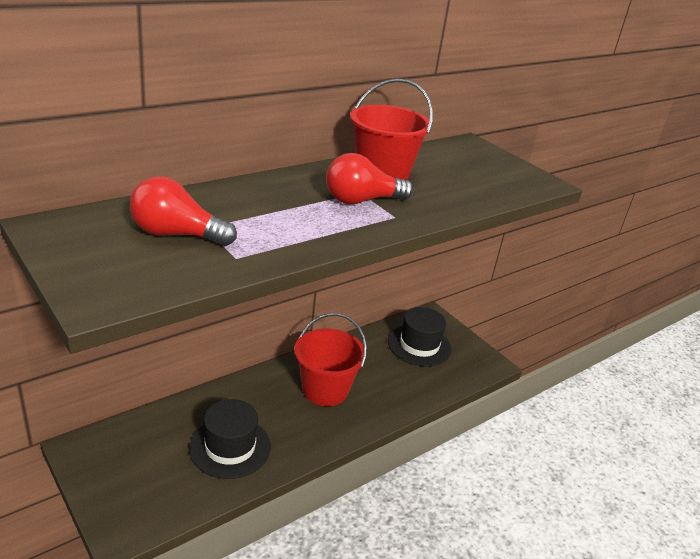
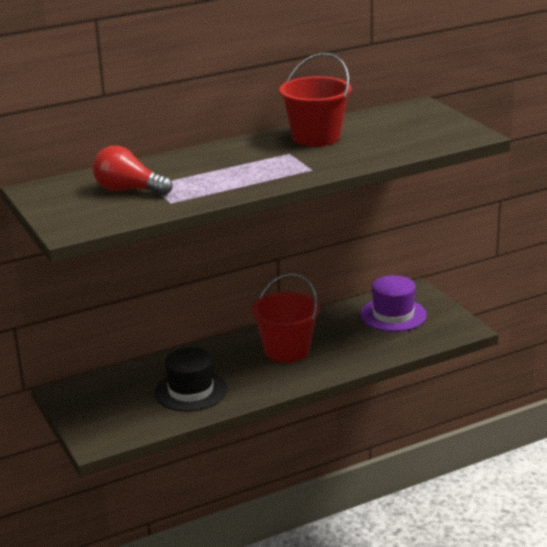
camera: 15 degrees right, 5 degrees down
red light bulb [326,153,413,204] -> none
black hat [388,307,452,366] -> purple hat [360,275,427,332]

